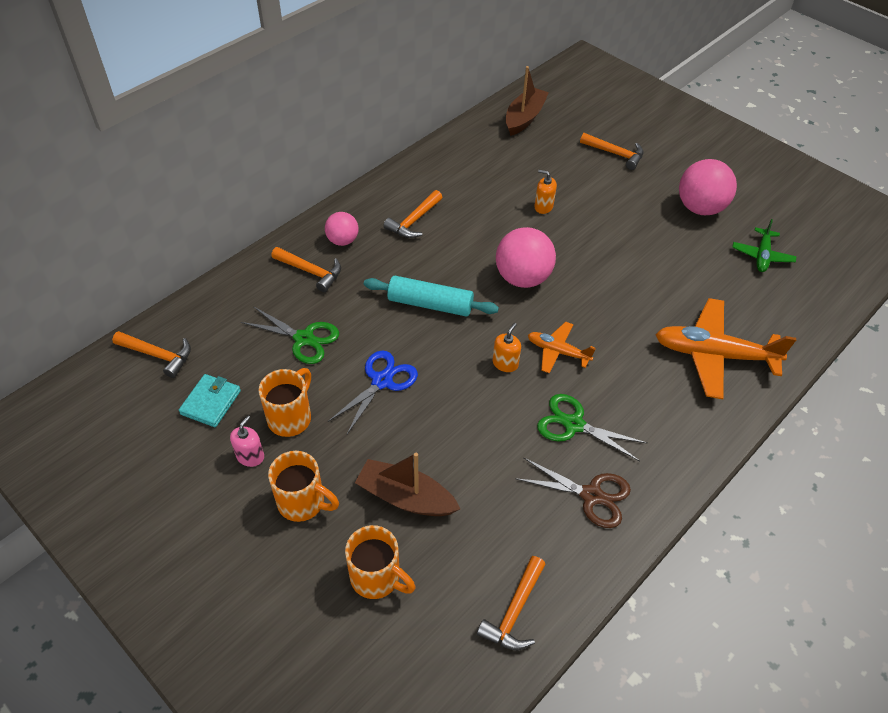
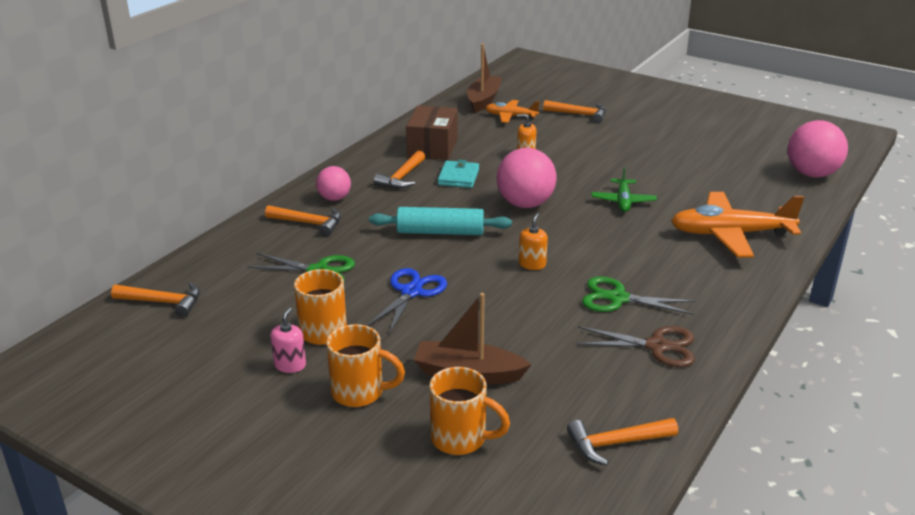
camera: 10 degrees left, 20 degrees down
turquoise wallet [179,374,241,427] -> turquoise wallet moved to [438,160,479,188]
orange hammer [477,556,546,650] -> orange hammer turned 60 degrees clockwise [567,418,678,466]
orange plane [528,322,595,373] -> orange plane moved to [485,100,540,123]
pink ball [679,159,737,215] -> pink ball moved to [788,120,848,178]
green plane [732,219,797,272] -> green plane moved to [591,167,657,212]
none -> brown box [406,105,458,160]

